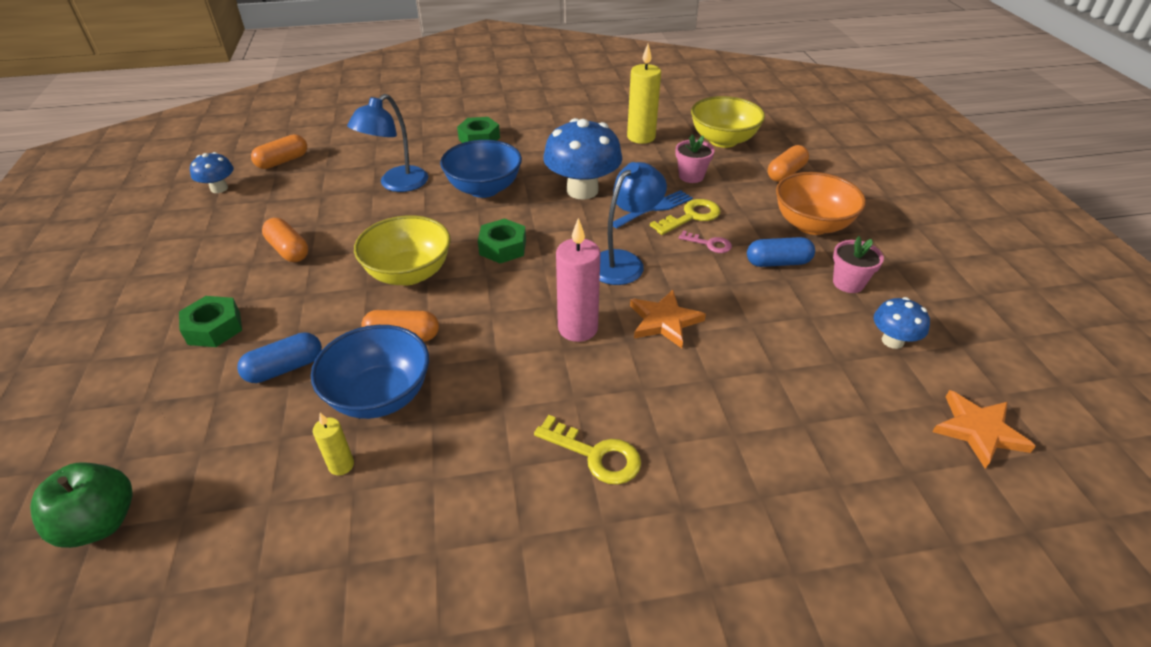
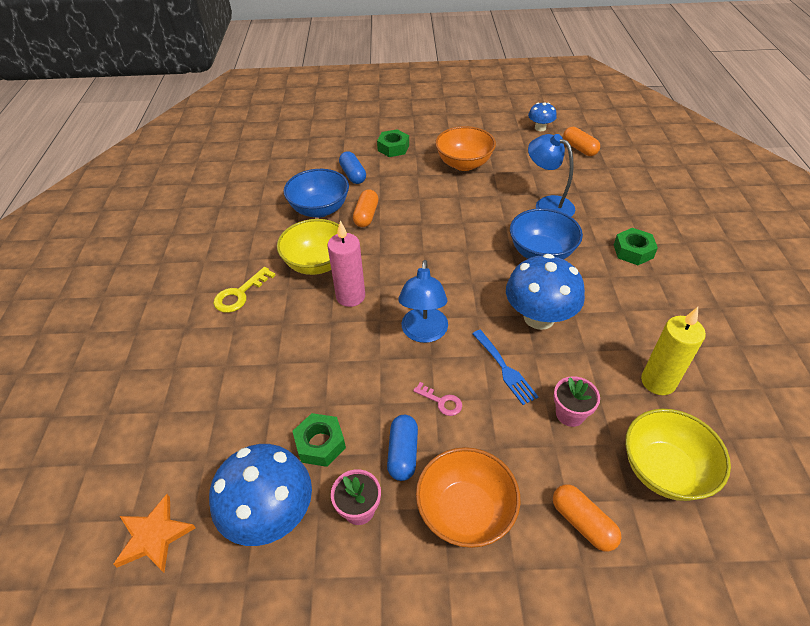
camera: 100 degrees right, 5 degrees up
green apple [30,462,133,548] -> none
orange capsule [262,218,308,262] -> orange bowl [435,126,496,171]
yellow candle [313,413,354,475] -> none
yellow bowl [354,215,451,285] -> yellow bowl moved to [277,219,339,275]
green nut [478,218,526,263] -> green nut moved to [292,413,346,467]
blue lamp [600,162,667,285] -> blue lamp turned 45 degrees clockwise [398,260,448,343]
orange star [630,290,706,348] -> none
yellow key [650,199,720,235] -> none
pink key [679,230,732,253] -> pink key turned 90 degrees counterclockwise [413,382,462,416]
blue mushroom [874,297,930,349] -> blue mushroom [209,444,312,546], size x1.93

